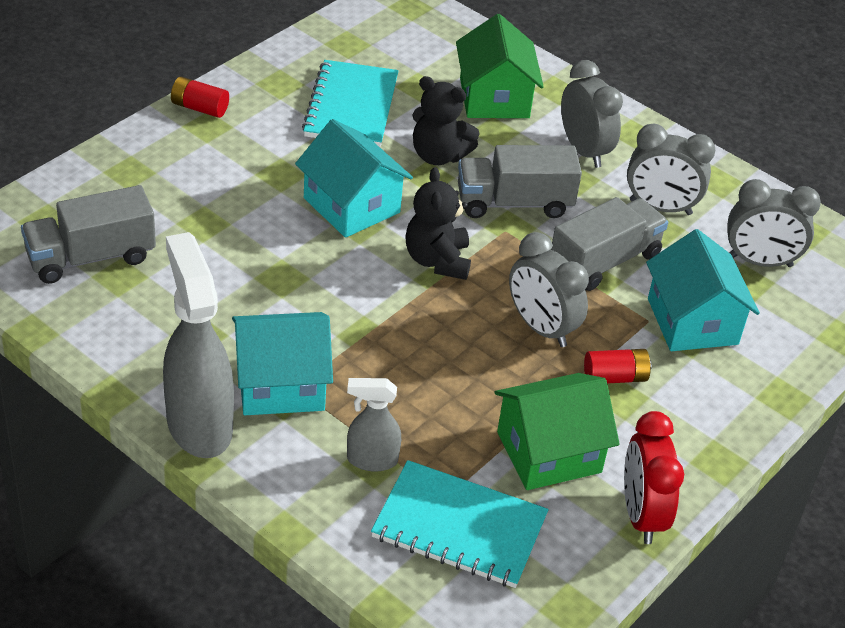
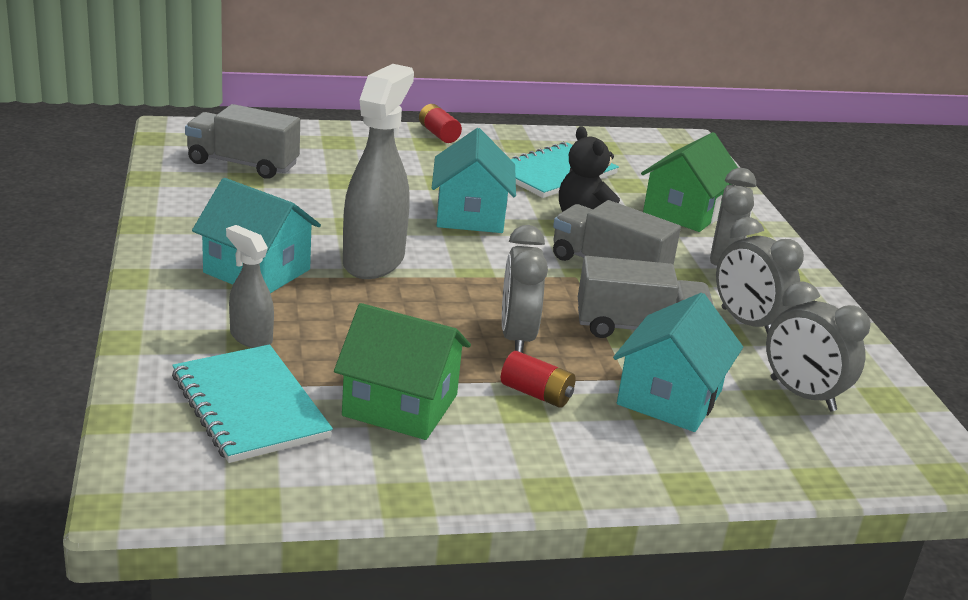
camera: 40 degrees right, 15 degrees down
grey spray bottle [163,232,234,458] -> grey spray bottle moved to [343,64,414,279]
black teddy bear [406,167,471,280] -> none
red clock [624,411,684,544] -> none

